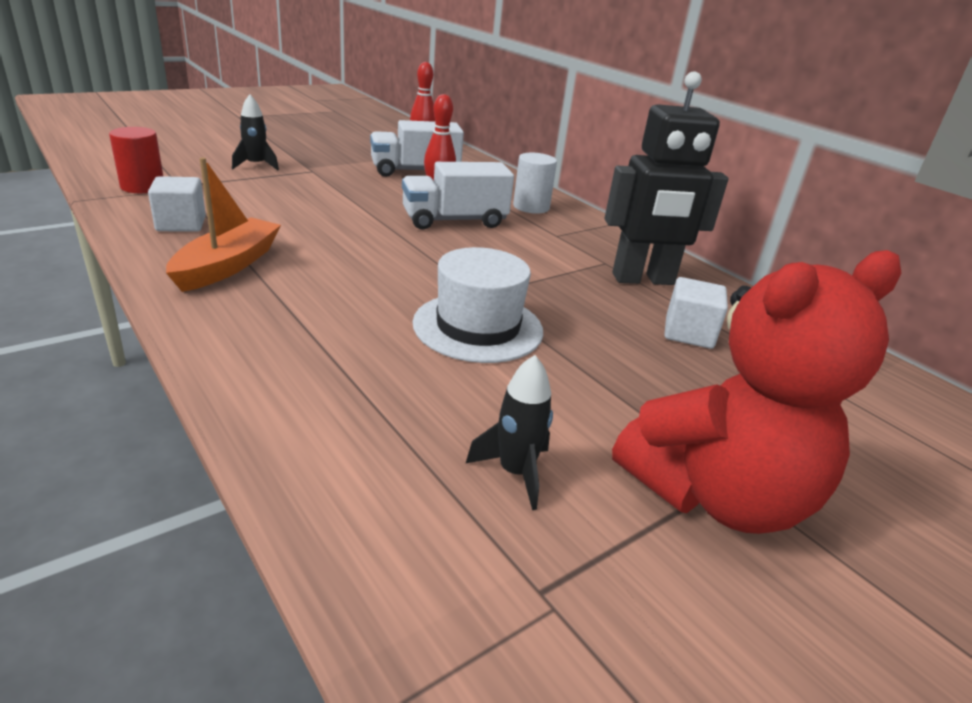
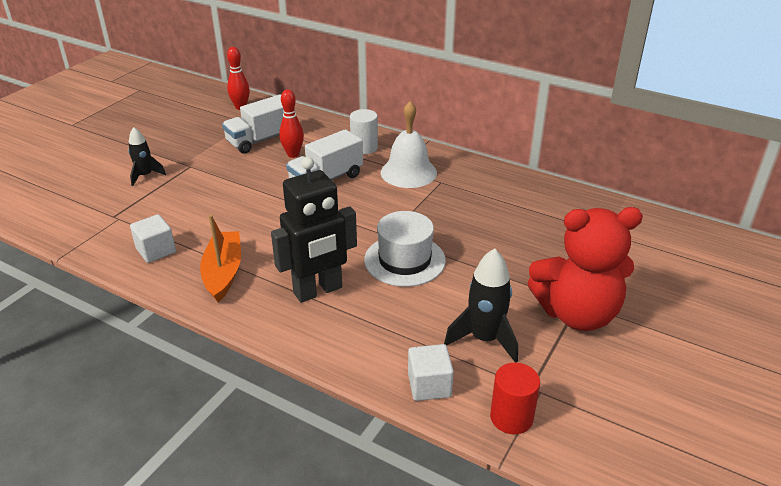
camera: 20 degrees left, 5 degrees up
red cylinder [109,127,163,193] -> red cylinder moved to [490,363,540,434]
black rocket [465,355,553,510] -> black rocket [444,248,518,363], size x1.56
black robot [604,71,728,285] -> black robot moved to [271,157,357,303]
red teddy bear [612,250,901,534] -> red teddy bear turned 45 degrees clockwise [527,207,643,331]
white cube [664,277,728,349] -> white cube moved to [408,344,454,401]
none -> white bell [381,101,437,188]

